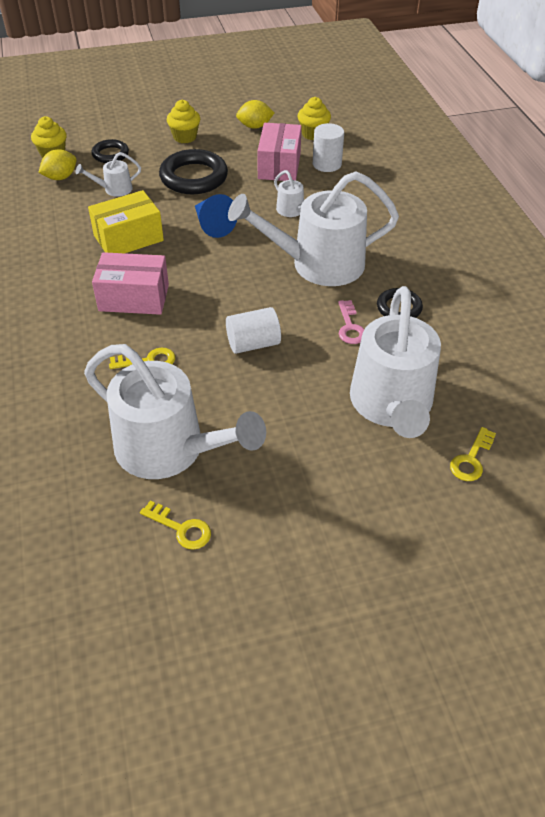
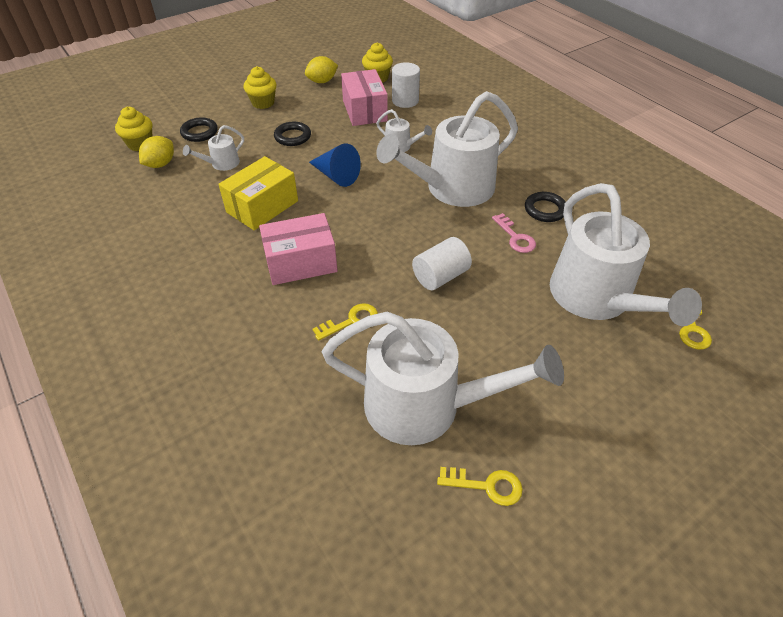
camera: 20 degrees left, 0 degrees up
black ring [159,149,228,194] -> black ring [274,122,311,146], size x0.56

